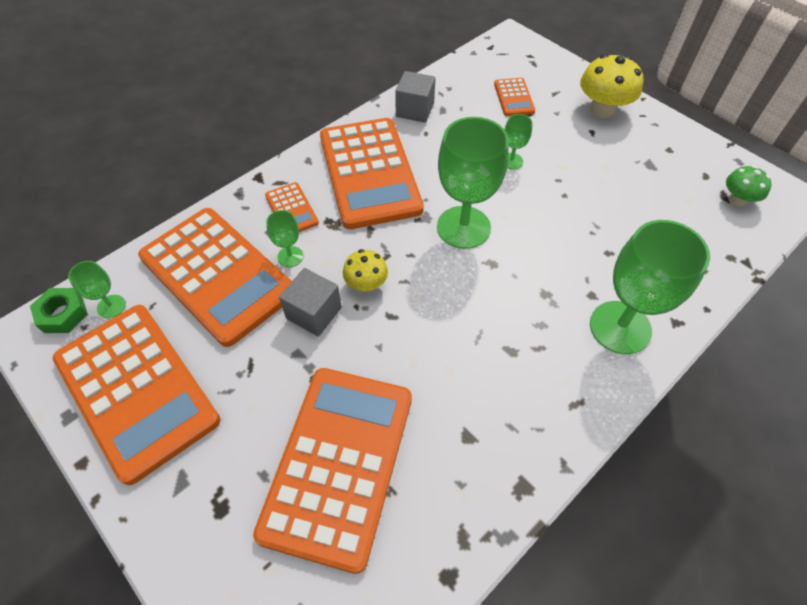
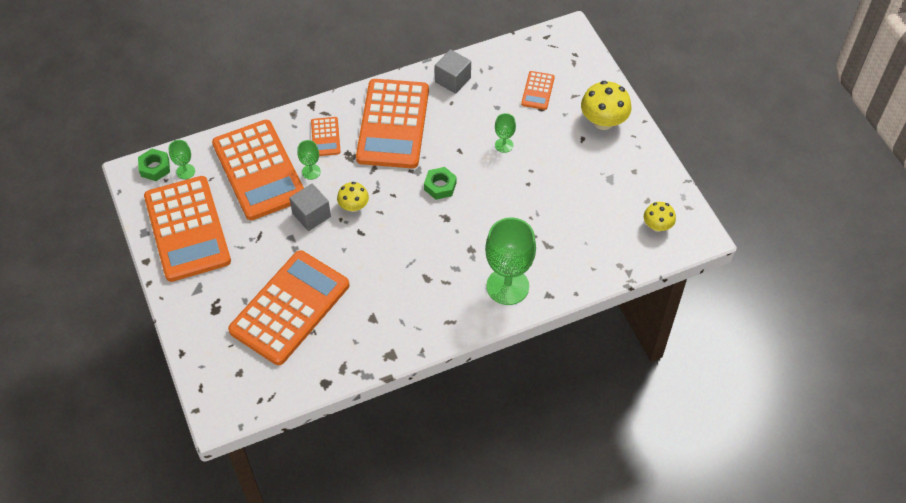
camera: 20 degrees right, 0 degrees up
green goblet [437,117,509,249] -> green nut [424,167,457,200]
green mushroom [726,166,772,206] -> yellow mushroom [644,202,676,232]

